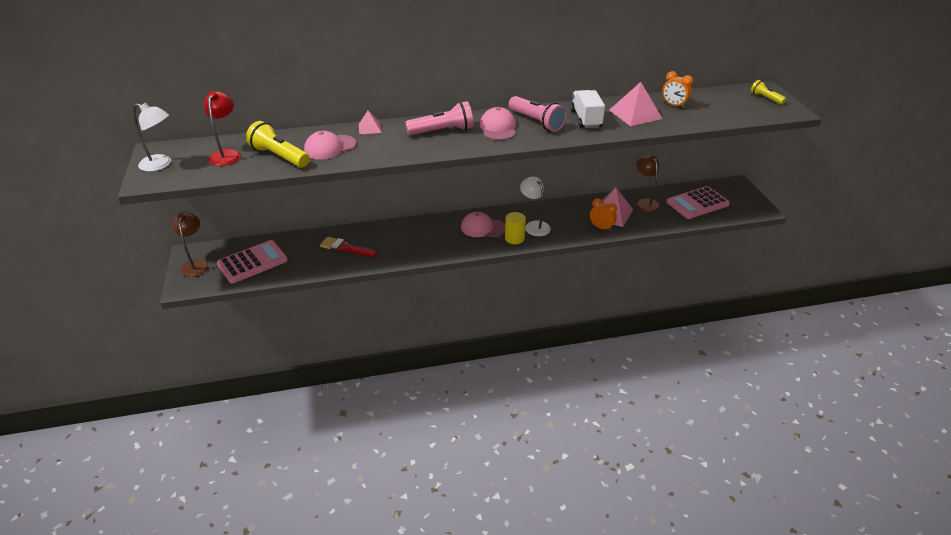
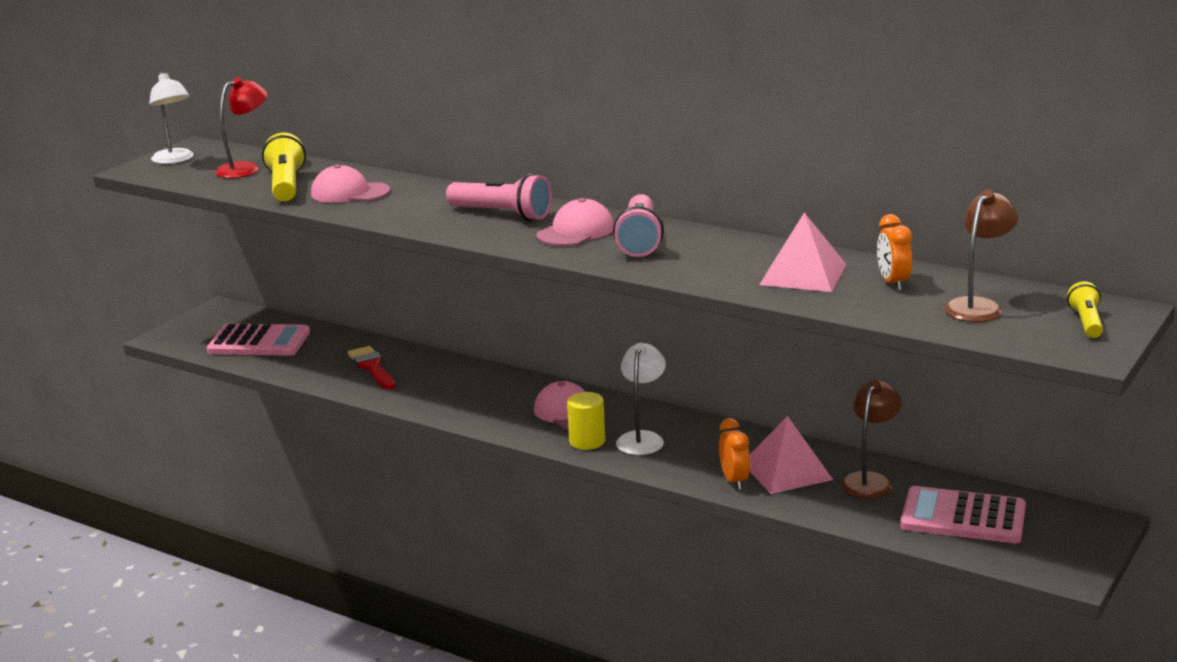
camera: 45 degrees right, 15 degrees down
brown lamp [173,212,209,277] -> brown lamp moved to [944,190,1018,322]
pink pyramid [359,110,382,134] -> none
white truck [570,90,605,128] -> none

